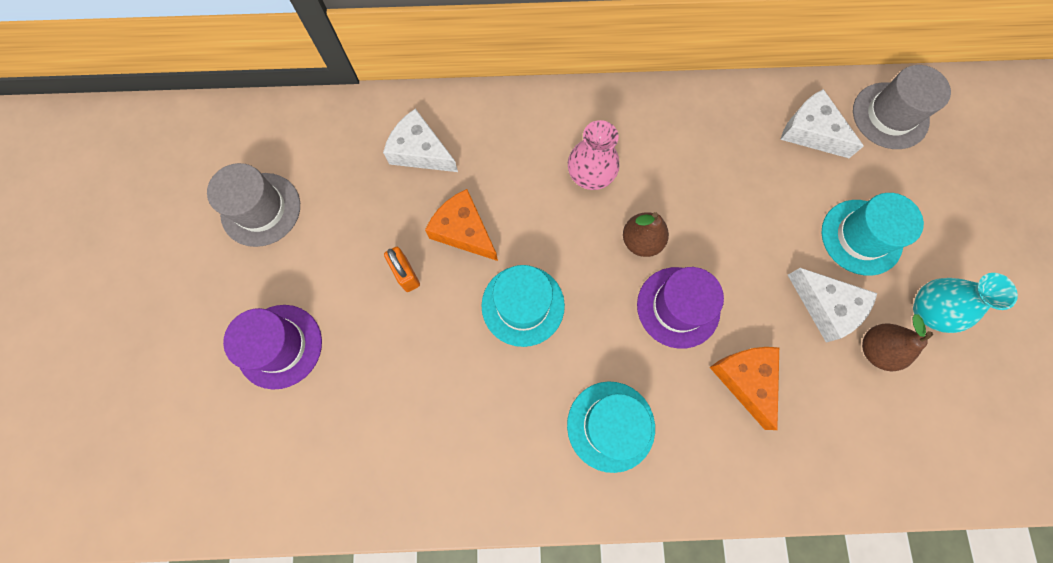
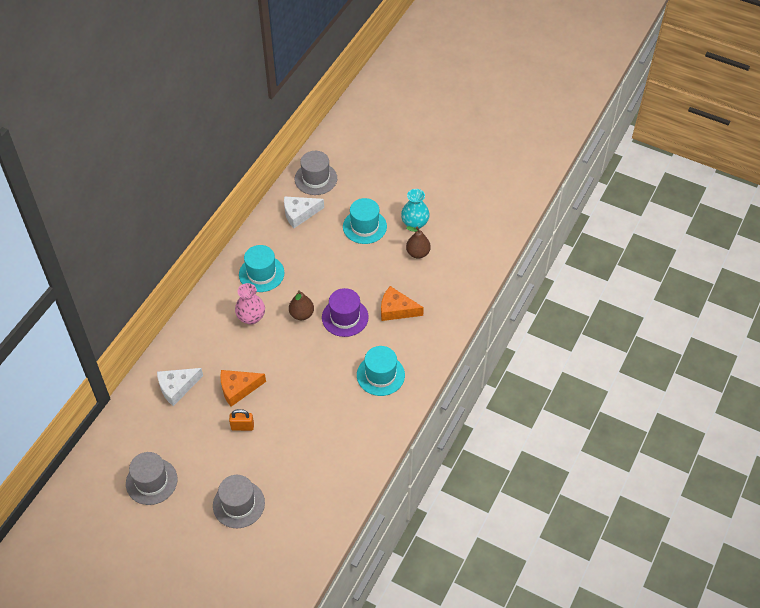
camera: 60 degrees left, 20 degrees down
purple hat [223,305,322,389] -> grey hat [213,475,265,528]
turquoise hat [481,265,565,347] -> turquoise hat moved to [239,245,284,292]
white cheese [788,268,877,342] -> none

